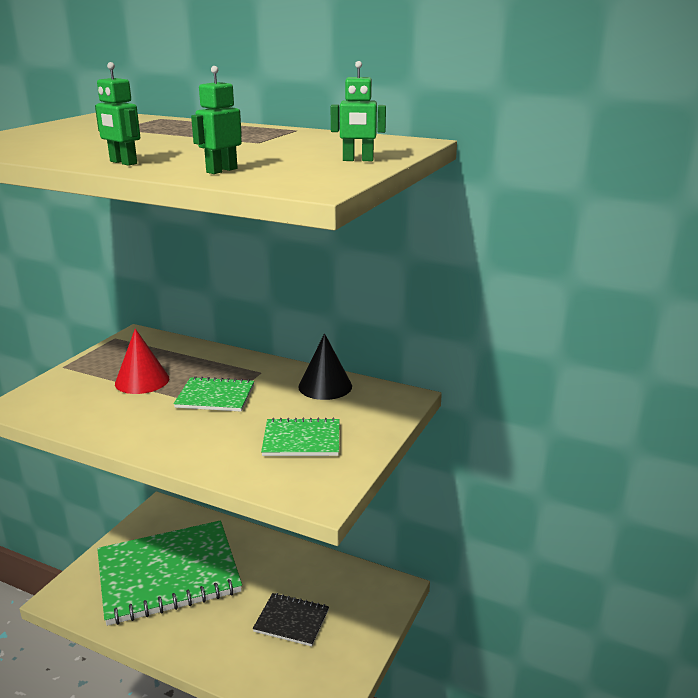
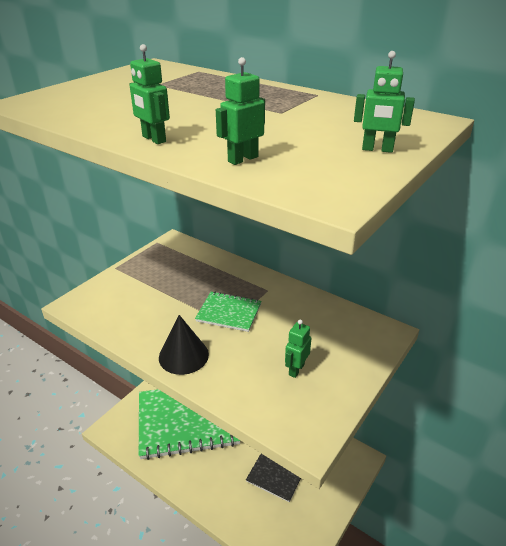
camera: 10 degrees right, 10 degrees up
red cone [115,329,169,394] -> none
green notebook [261,418,340,456] -> green robot [285,319,311,378]
black cone [299,333,352,400] -> black cone moved to [159,315,209,375]

